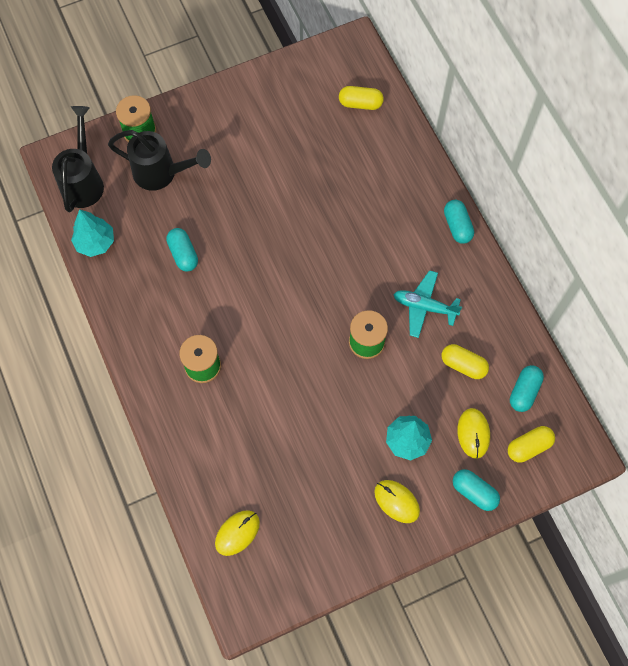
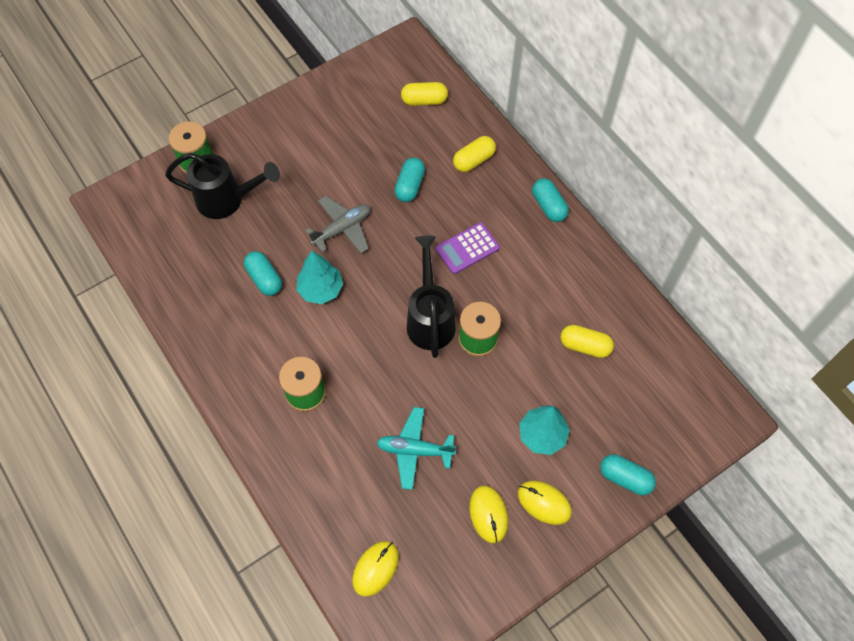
camera: 10 degrees left, 5 degrees down
black watering can [52,106,104,212] -> black watering can moved to [407,236,456,358]
turquoise tree [71,209,114,257] -> turquoise tree moved to [296,251,343,304]
turquoise plane [393,270,462,338] -> turquoise plane moved to [376,407,456,490]
yellow mouse [457,408,490,459] -> yellow mouse moved to [469,486,508,543]
yellow capsule [508,426,555,463] -> yellow capsule moved to [453,136,496,172]
turquoise capsule [510,365,544,412] -> turquoise capsule moved to [394,158,425,202]
none -> grey plane [305,196,370,253]
none -> purple calculator [436,222,500,274]

